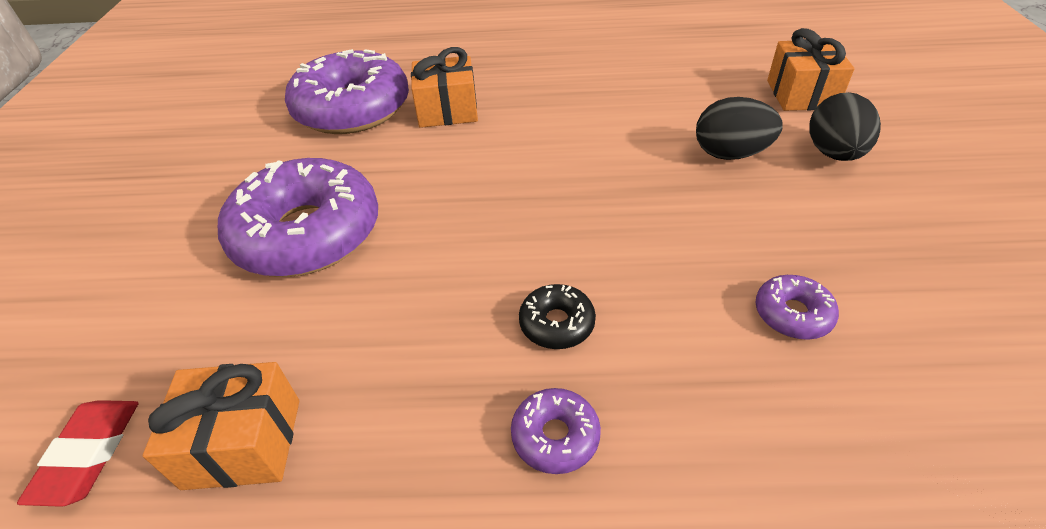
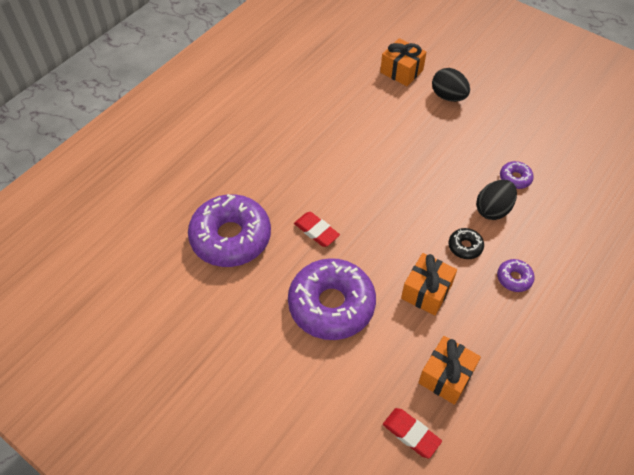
camera: 55 degrees left, 10 degrees up
orange gift [411,47,478,128] -> orange gift moved to [401,253,457,315]
black egg [696,97,783,160] -> black egg moved to [476,180,517,220]
none -> red eraser [294,212,340,247]

